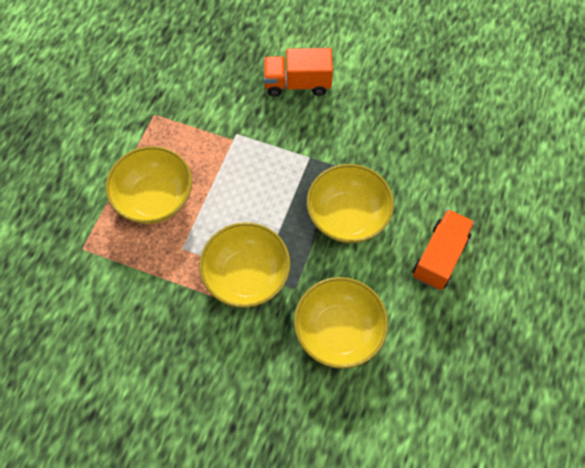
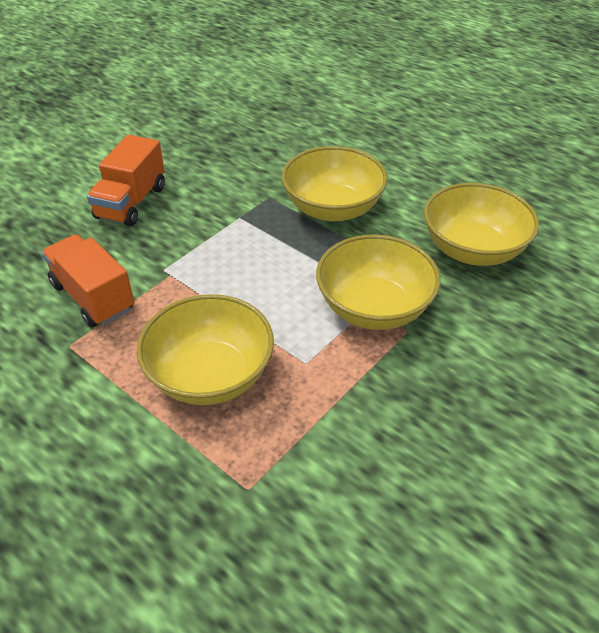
camera: 70 degrees left, 20 degrees down
orange truck [413,209,475,290] -> orange truck moved to [42,234,134,327]

